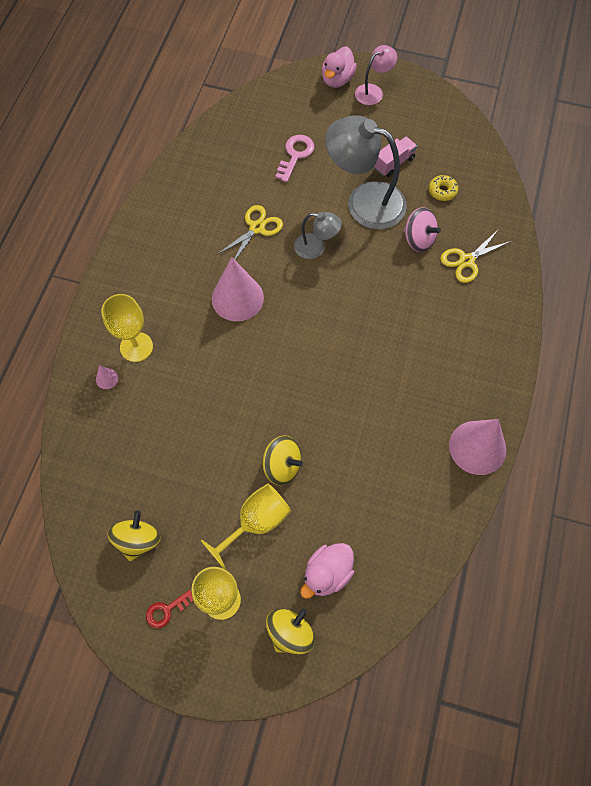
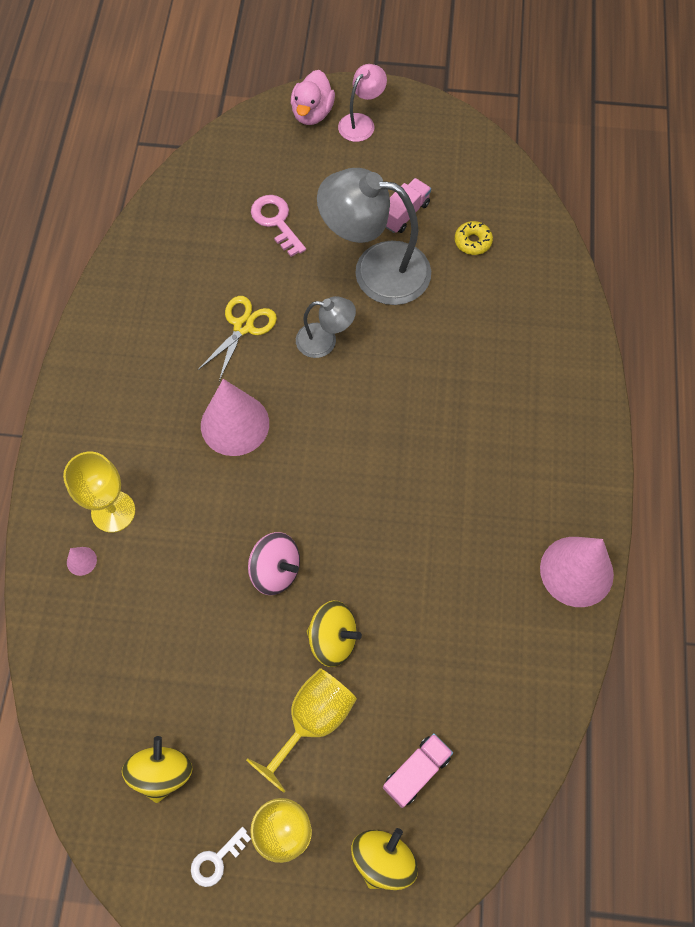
camera: 10 degrees left, 0 degrees up
red key [146,590,193,628] -> white key [191,827,251,887]
pink key [275,135,314,182] -> pink key turned 45 degrees counterclockwise [251,195,306,257]
pink duck [300,543,354,599] -> pink truck [383,733,453,808]
pink spinning top [404,207,441,252] -> pink spinning top moved to [248,532,300,595]
yellow scissors [440,230,512,283] -> none

